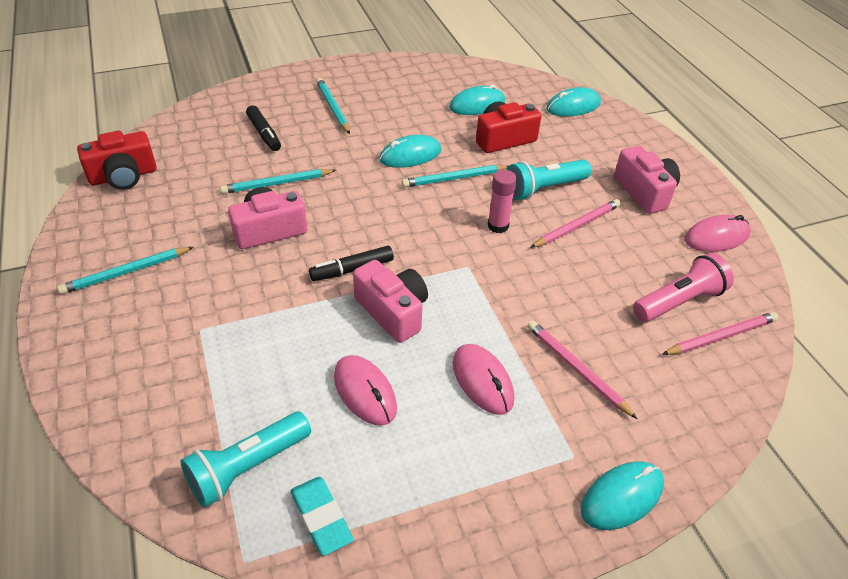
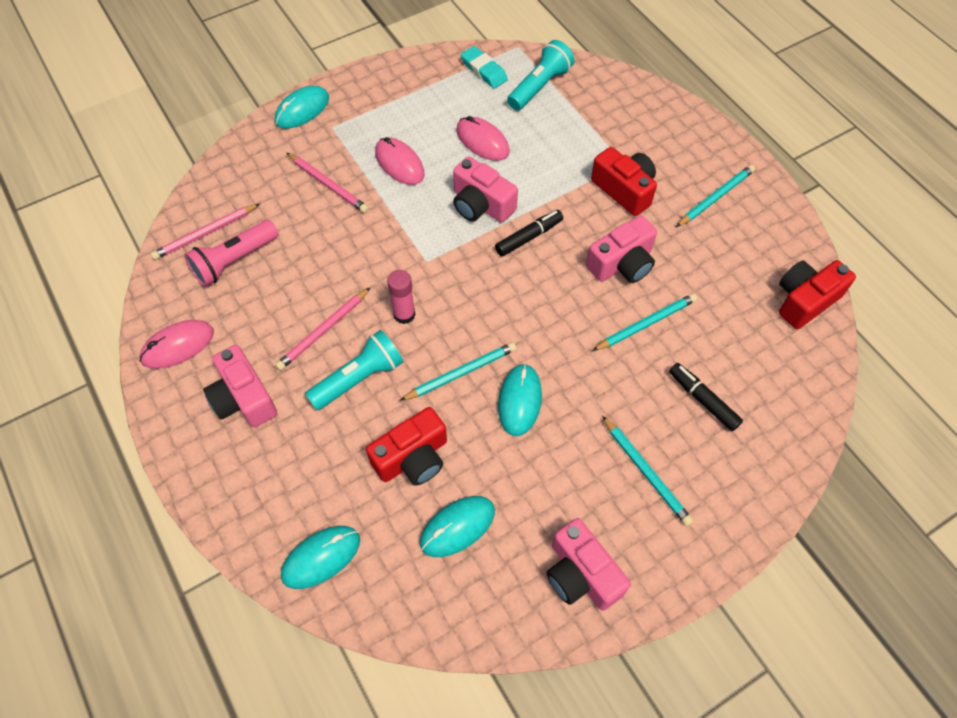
camera: 170 degrees right, 15 degrees up
turquoise mouse [379,135,441,168] -> turquoise mouse turned 45 degrees counterclockwise [498,364,542,436]
none -> pink camera [546,518,631,611]
none -> red camera [591,147,657,216]

